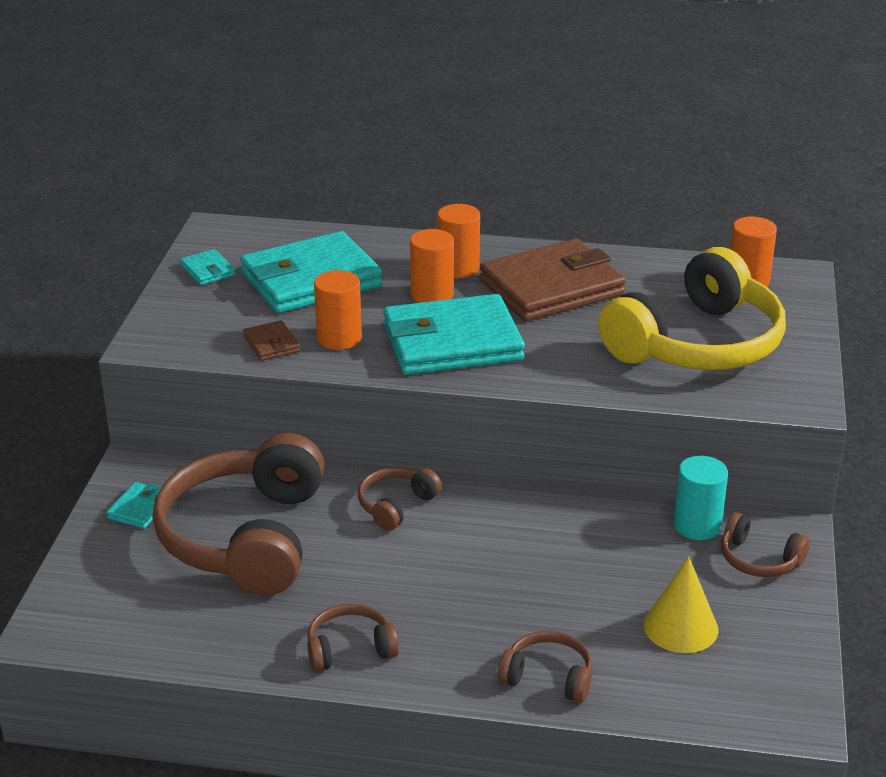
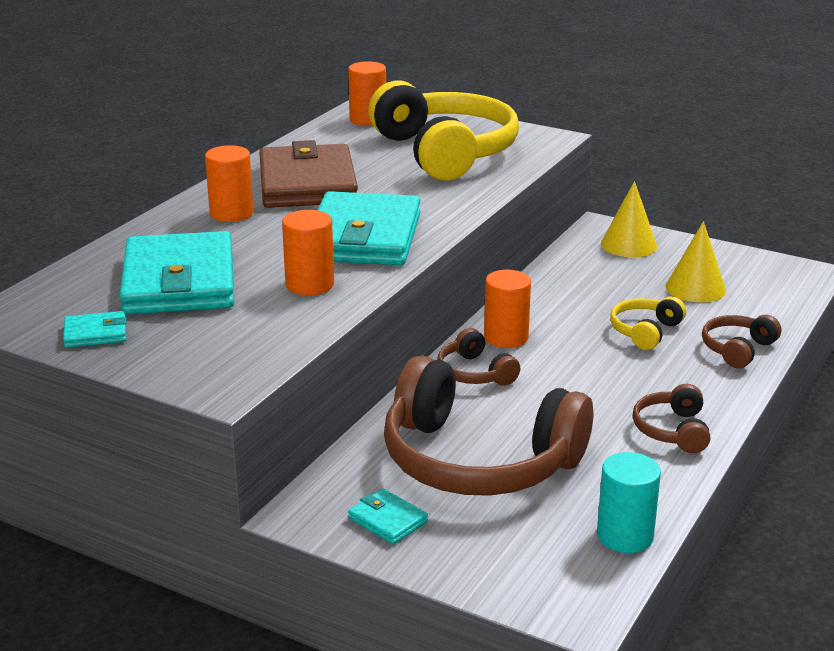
camera: 70 degrees left, 5 degrees down
brown wallet [243,320,300,361] -> none
orange cylinder [410,229,454,303] -> orange cylinder moved to [484,270,531,348]
turquoise cylinder [674,456,728,540] -> turquoise cylinder moved to [597,452,661,553]
brown headphones [721,512,810,577] -> yellow cone [601,181,657,257]
none -> yellow headphones [610,296,686,350]

